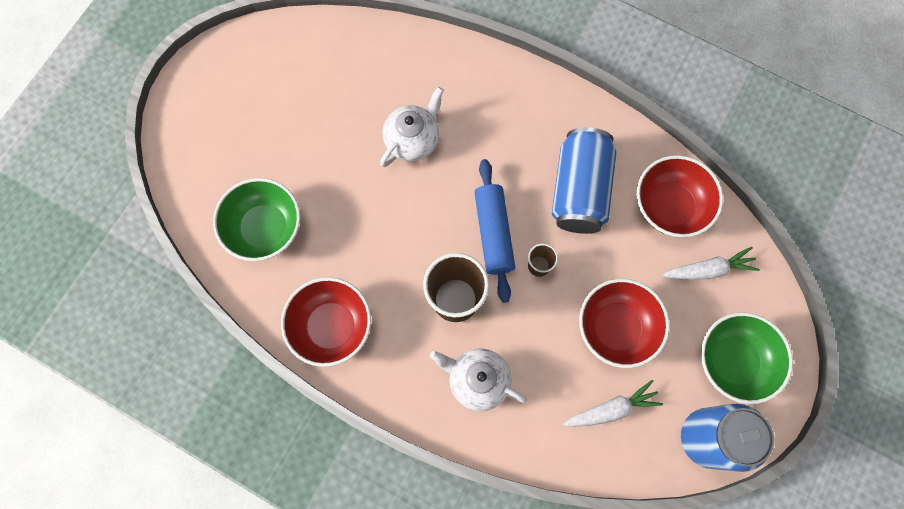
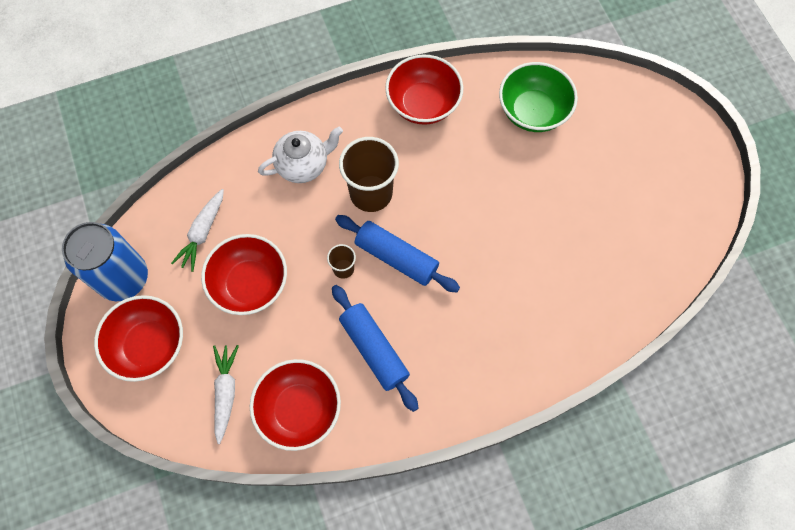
camera: 130 degrees right, 5 degrees down
white teapot [380,87,444,167] -> none
blue can [552,127,616,234] -> blue rolling pin [332,285,418,412]
white carrot [662,247,760,280] -> white carrot turned 150 degrees clockwise [213,345,239,444]
green bowl [701,312,793,404] -> red bowl [94,295,183,382]

